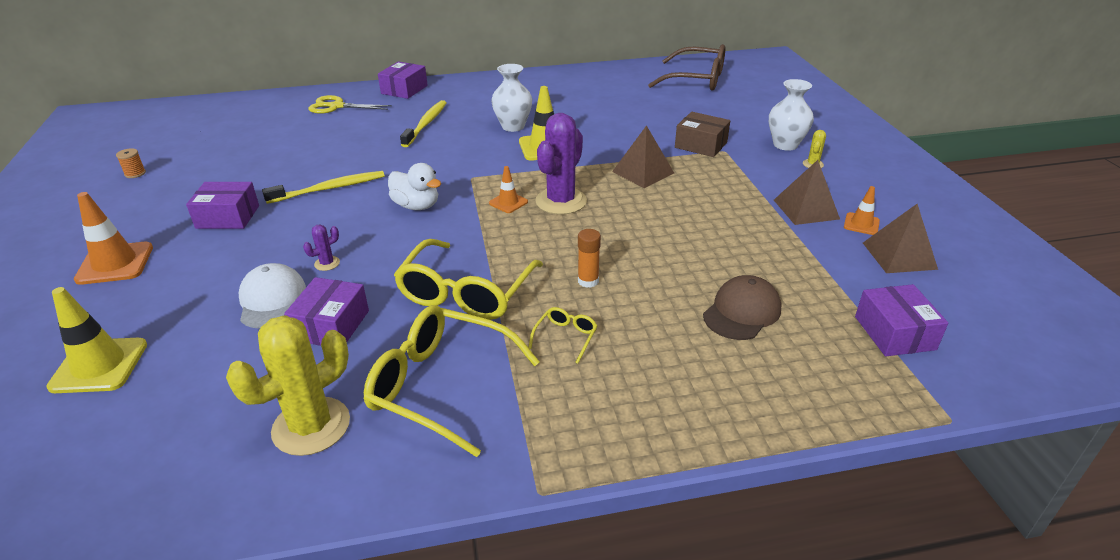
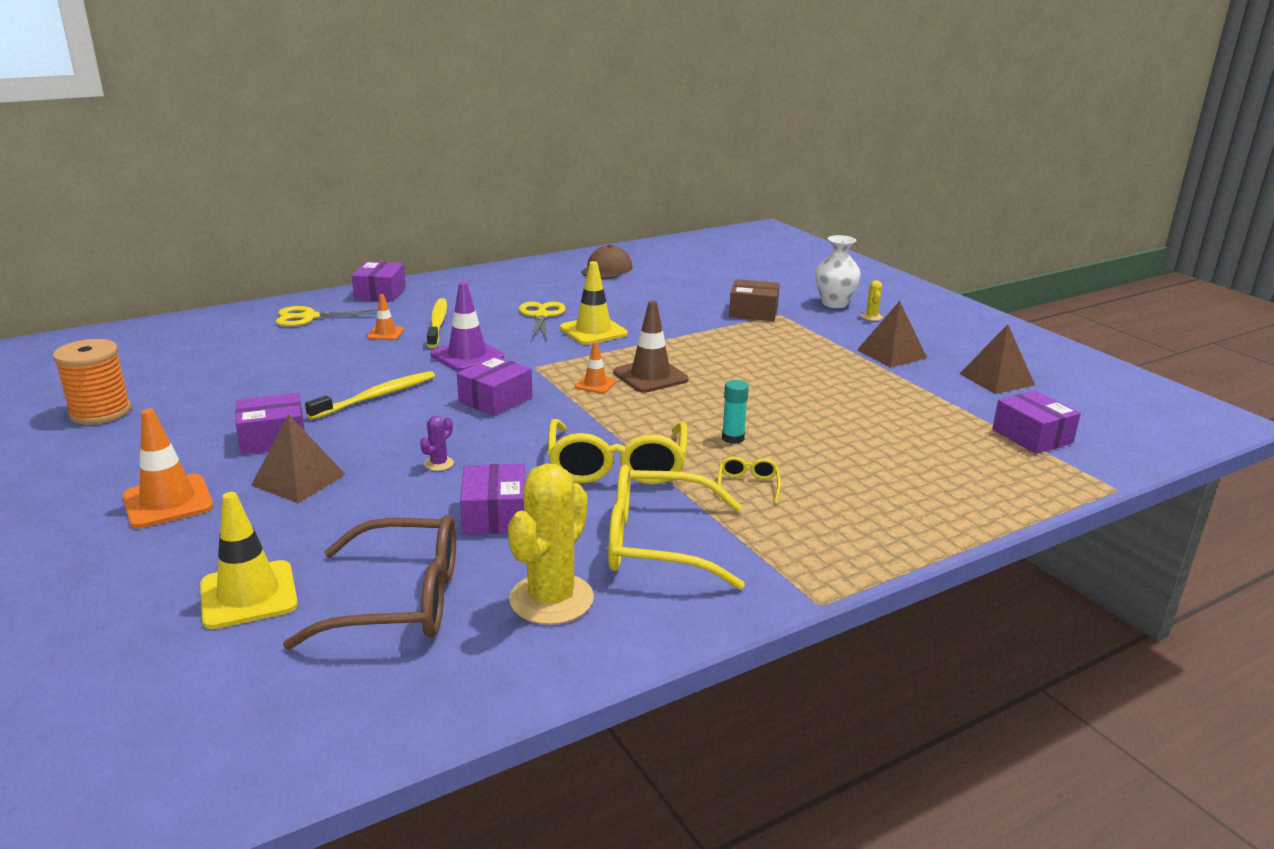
camera: 20 degrees left, 10 degrees down
orange spool [116,148,146,178] -> orange spool [53,339,131,425], size x2.23
white cap [239,263,306,329] -> none
white duck [388,163,441,210] -> purple box [457,356,532,416]
white vase [491,64,532,132] -> yellow scissors [519,302,566,339]
purple cactus [535,113,587,215] -> brown traffic cone [613,300,689,393]
orange glue stick [578,229,601,288] -> turquoise glue stick [722,380,749,444]
brown pyramid [612,125,674,188] -> brown pyramid moved to [251,414,346,503]
brown glasses [648,44,725,91] -> brown glasses moved to [283,515,456,650]
brown cap [703,275,782,340] -> brown cap moved to [581,245,633,279]
orange traffic cone [844,186,880,235] -> orange traffic cone moved to [367,294,404,340]
none -> purple traffic cone [431,282,504,371]

